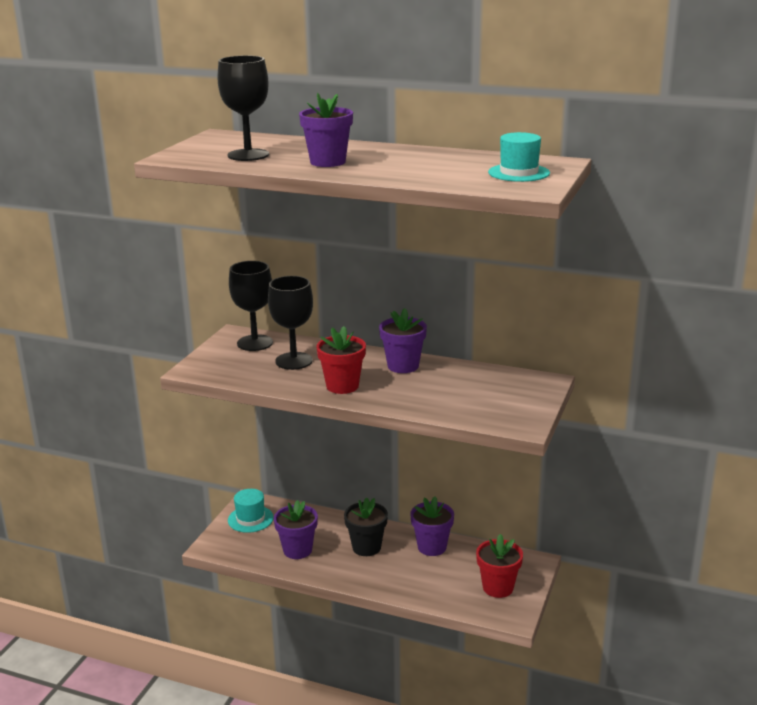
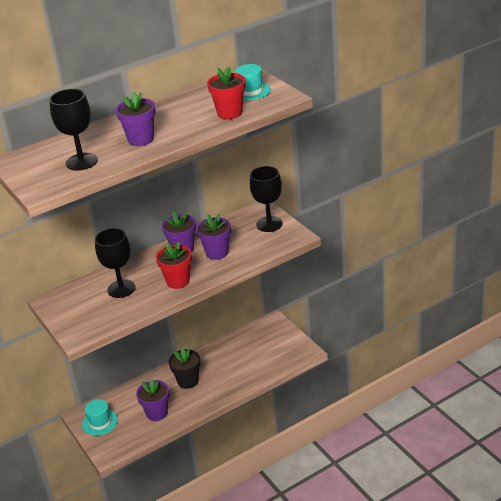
camera: 50 degrees left, 10 degrees up
black goblet [229,261,273,351] -> black goblet moved to [250,166,283,232]
purple flower pot [410,497,454,556] -> purple flower pot moved to [196,214,231,260]
red flower pot [476,534,523,598] -> red flower pot moved to [207,67,246,119]

